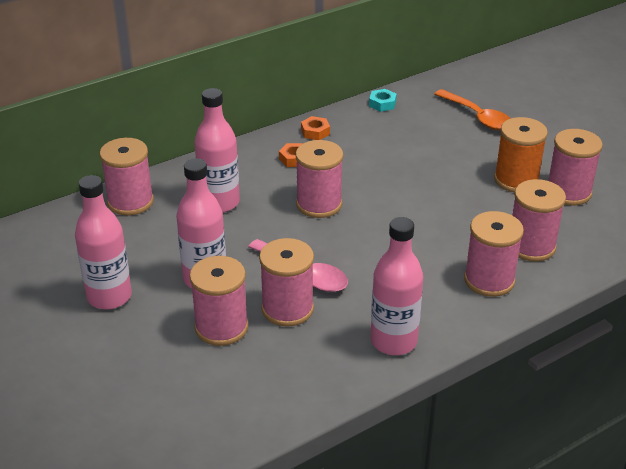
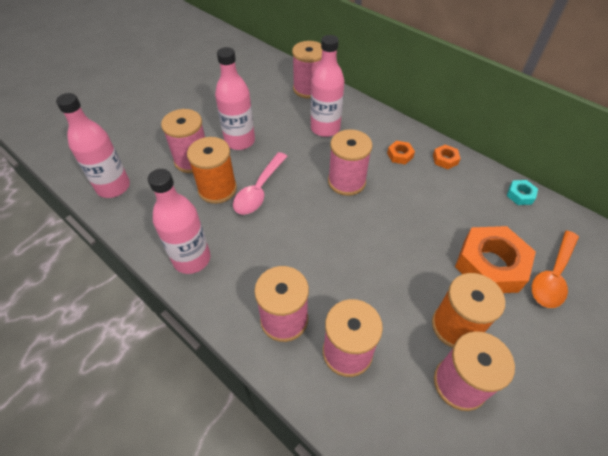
camera: 75 degrees right, 15 degrees up
pink bottle [75,175,132,310] -> pink bottle moved to [56,93,130,198]
pink spool [259,238,314,327] -> orange spool [187,137,237,204]
none -> orange nut [455,226,536,293]

